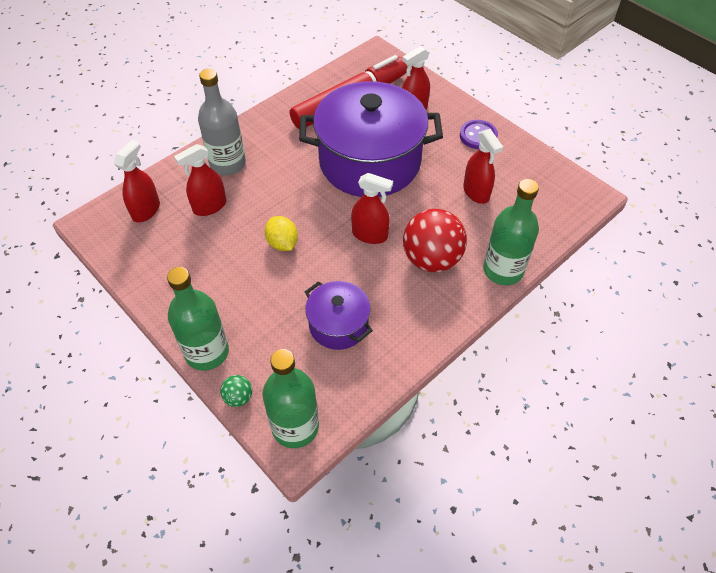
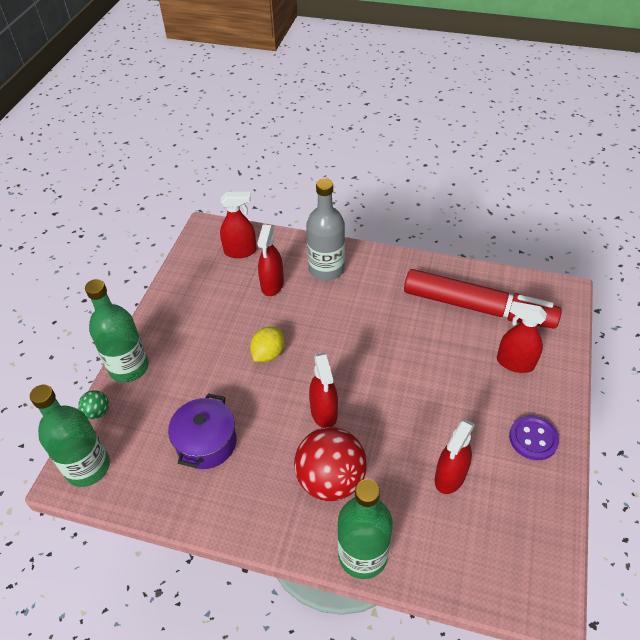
camera: 60 degrees right, 5 degrees down
red spray bottle [174,144,226,216] -> red spray bottle turned 105 degrees counterclockwise [257,225,284,296]
purple pot [299,81,443,197] -> none

